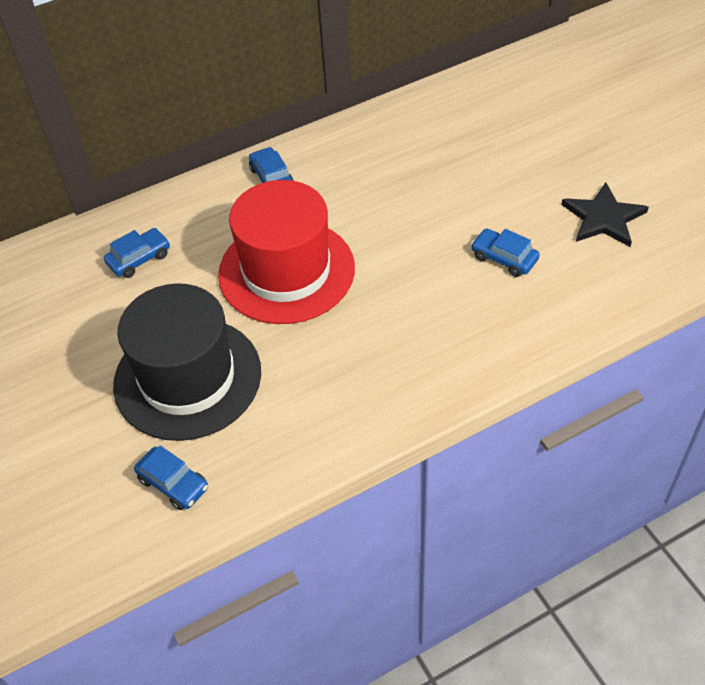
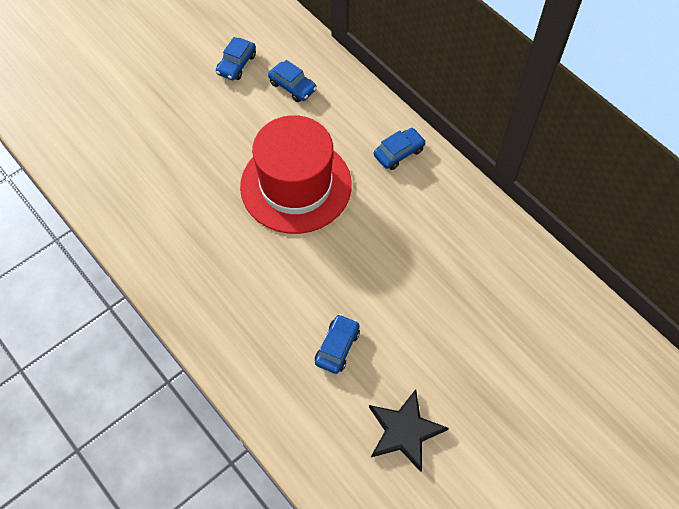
camera: 75 degrees right, 10 degrees up
black hat [113,283,261,441] -> none
blue car [134,446,208,510] -> blue car moved to [216,37,256,80]

